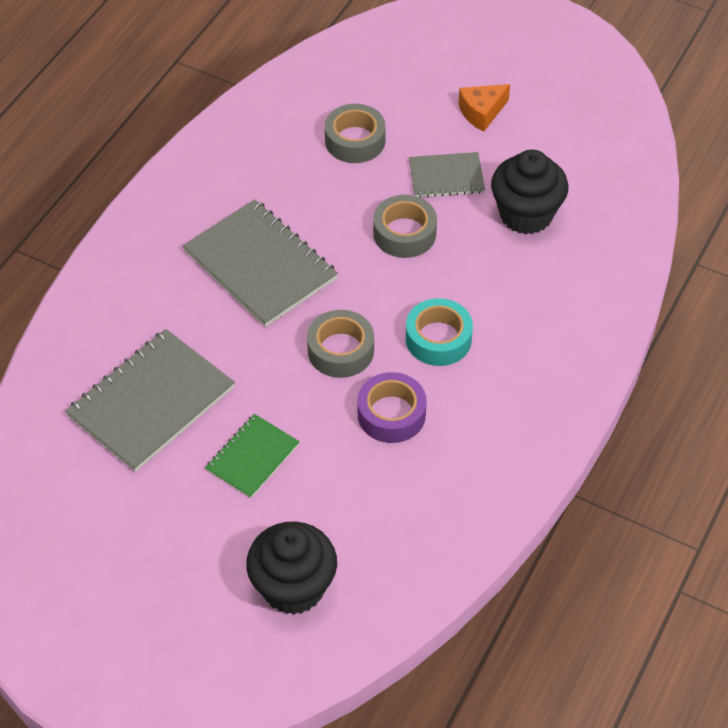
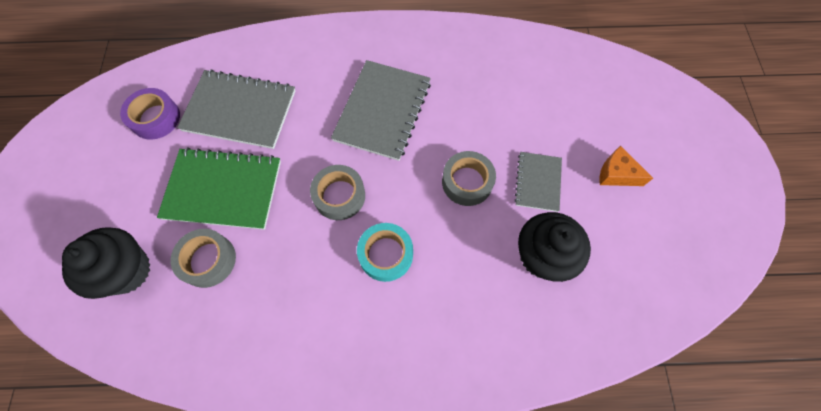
camera: 60 degrees right, 15 degrees up
green notebook [205,414,300,499] -> green notebook [157,147,281,230], size x1.77
grey tape [325,104,386,163] -> grey tape moved to [171,229,236,288]
purple tape [358,372,427,443] -> purple tape moved to [120,88,180,140]
grey notebook [409,152,485,198] -> grey notebook turned 45 degrees clockwise [514,152,562,212]

